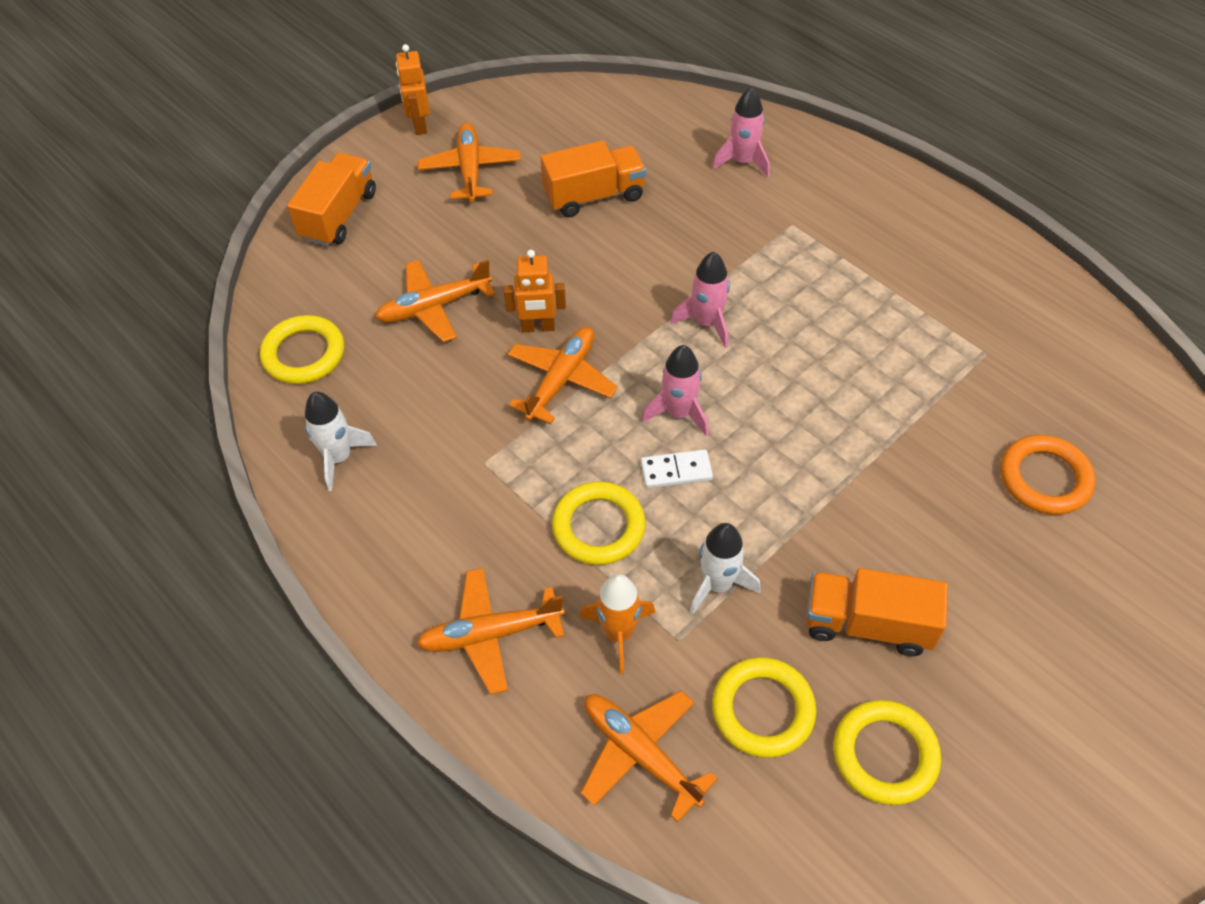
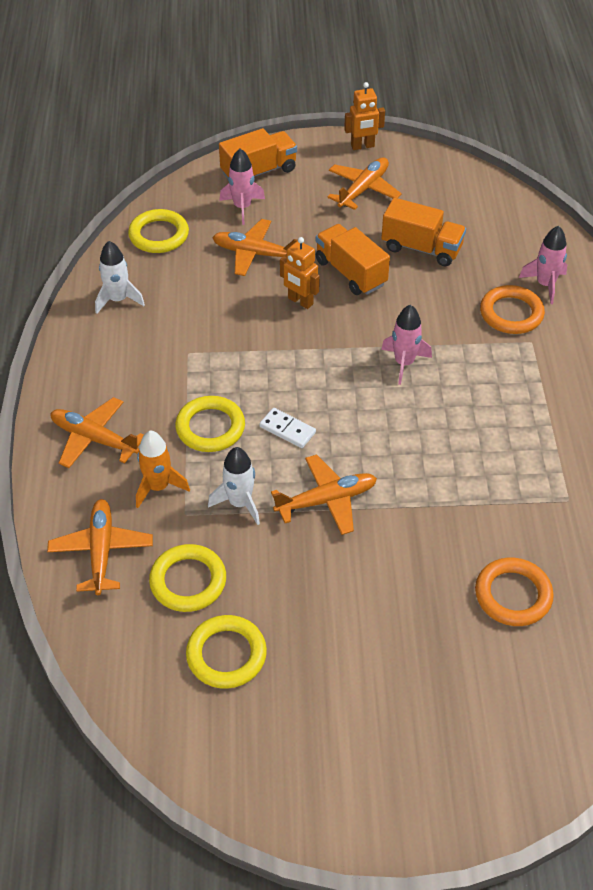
camera: 40 degrees right, 5 degrees down
orange robot [396,44,430,135] -> orange robot turned 135 degrees counterclockwise [344,82,385,150]
orange plane [507,327,618,424] -> orange plane moved to [271,455,377,535]
pink rocket [642,345,708,436] -> pink rocket moved to [220,148,265,225]
orange truck [806,568,948,656] -> orange truck moved to [316,224,390,295]
none -> orange ring [480,285,545,334]

